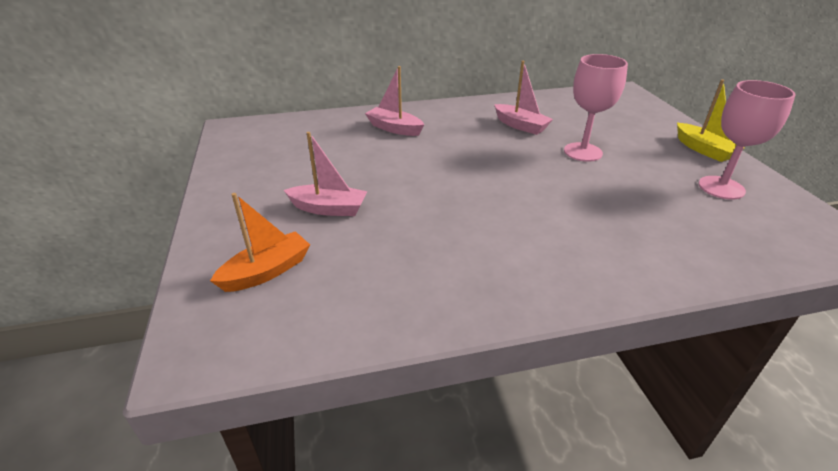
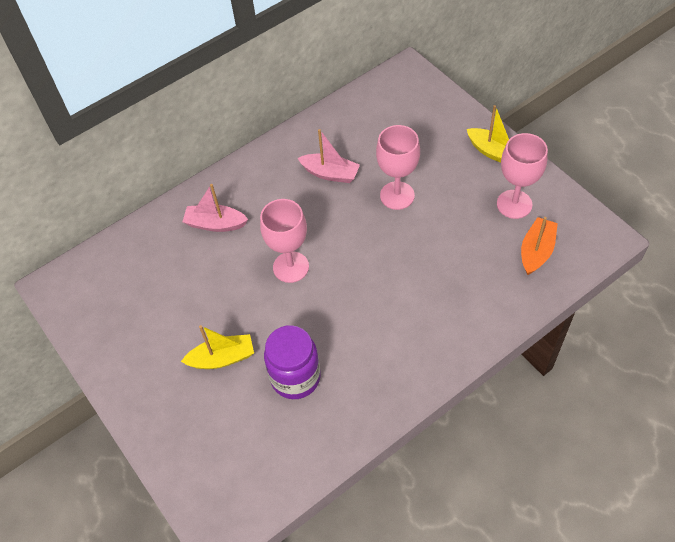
camera: 20 degrees left, 20 degrees up
orange boat [210,193,310,292] -> orange boat moved to [521,217,558,275]
pink boat [284,132,367,216] -> yellow boat [181,325,254,369]
none -> pink goblet [260,199,309,283]
none -> purple jar [264,325,321,399]

